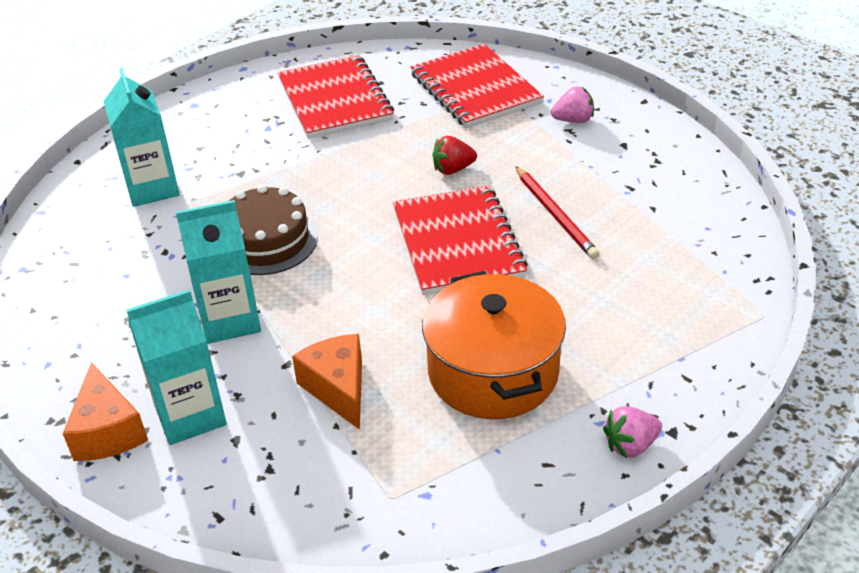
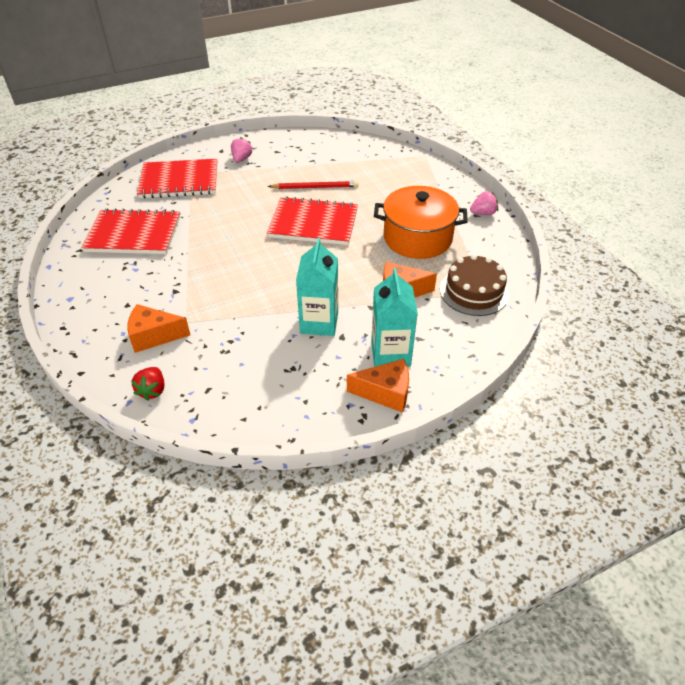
camera: 70 degrees left, 5 degrees up
turquoise carton [103,68,180,207] -> orange cheese [127,304,190,353]
brown cake [229,185,318,275] -> brown cake moved to [440,254,509,316]
red strawberry [432,136,477,175] -> red strawberry moved to [131,367,164,401]
pink strawberry [603,406,662,458] -> pink strawberry turned 105 degrees counterclockwise [470,191,498,215]

